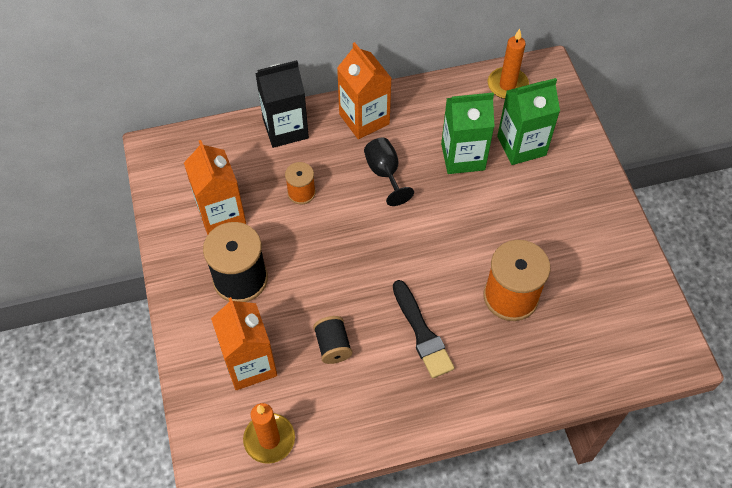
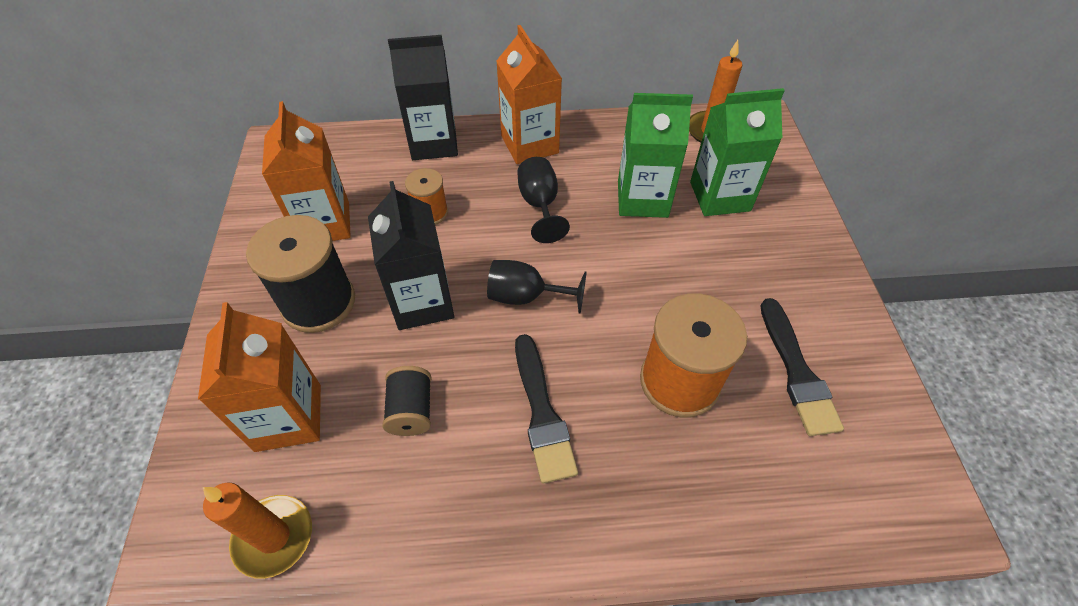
camera: 10 degrees right, 5 degrees down
none -> black carton [368,181,454,330]
none -> black goblet [487,260,587,314]
none -> black brush [761,298,844,436]

